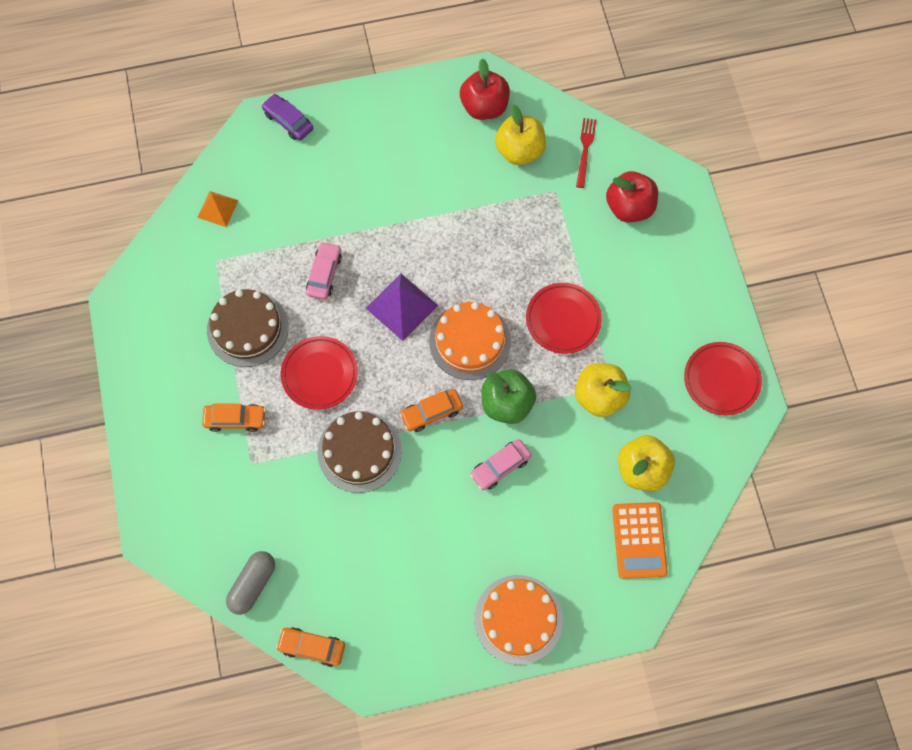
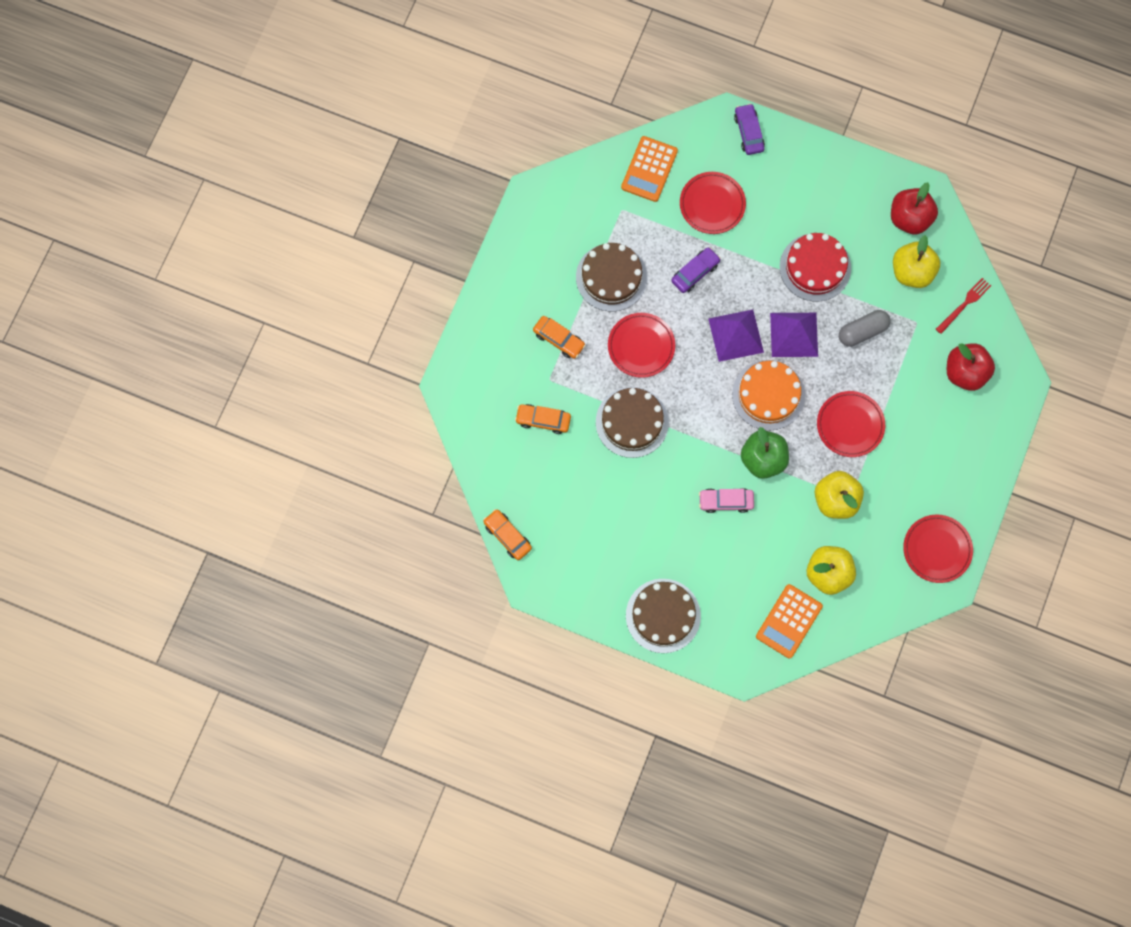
camera: 35 degrees right, 5 degrees up
orange pyramid [197,191,239,227] -> orange calculator [621,136,678,202]
grey capsule [226,551,275,615] -> grey capsule moved to [839,310,891,347]
pink car [306,242,342,300] -> purple car [671,247,721,293]
orange car [399,389,463,432] -> orange car moved to [515,404,571,434]
orange cake [474,575,563,665] -> brown cake [626,579,701,653]
none -> red plate [680,172,746,234]
none -> purple pyramid [770,313,818,357]
none -> red cake [780,233,851,302]

